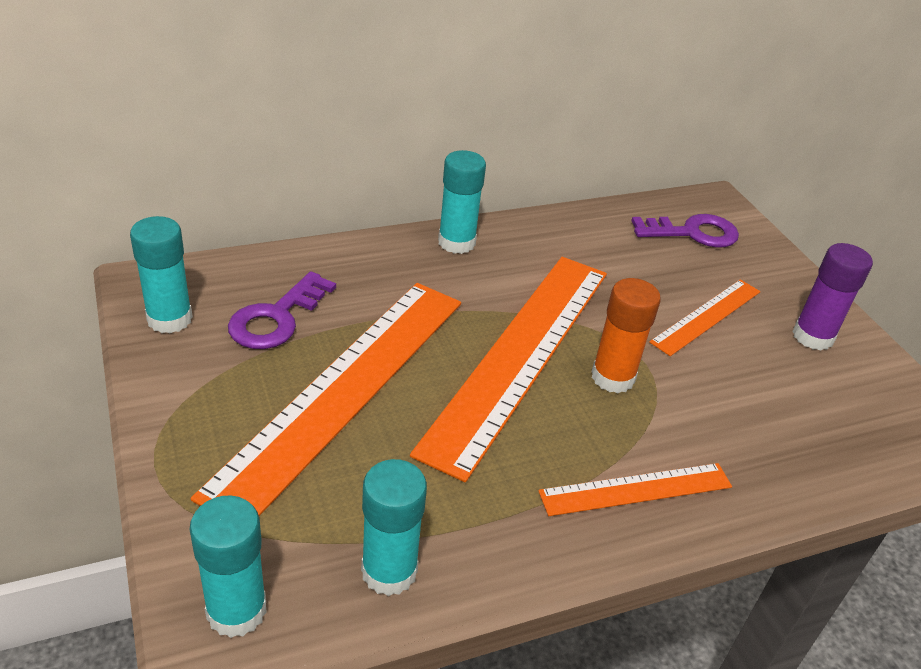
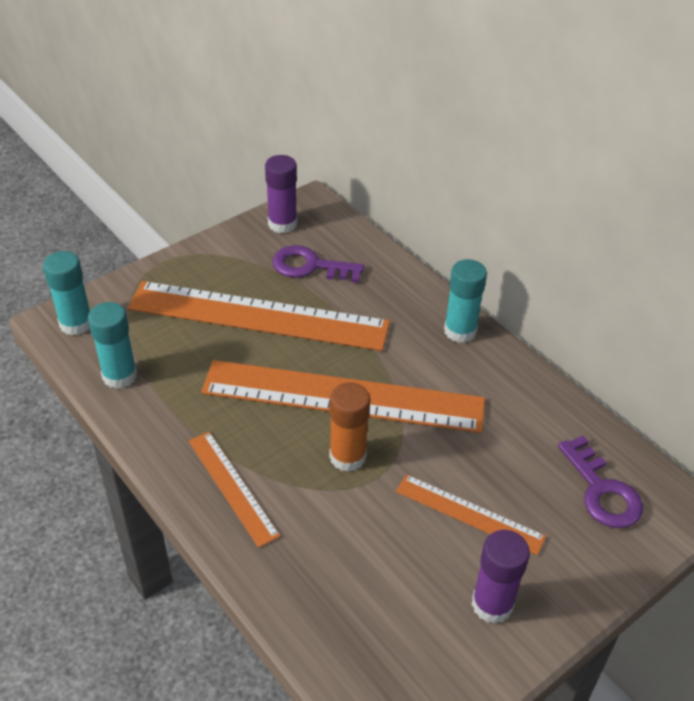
camera: 75 degrees right, 5 degrees up
turquoise glue stick [130,216,193,334] -> purple glue stick [265,155,297,233]

